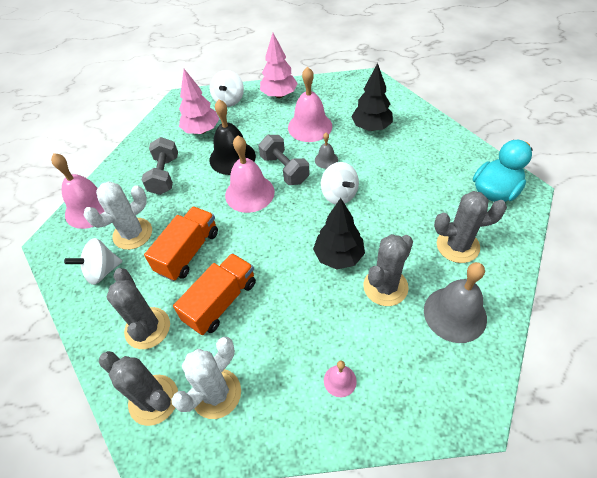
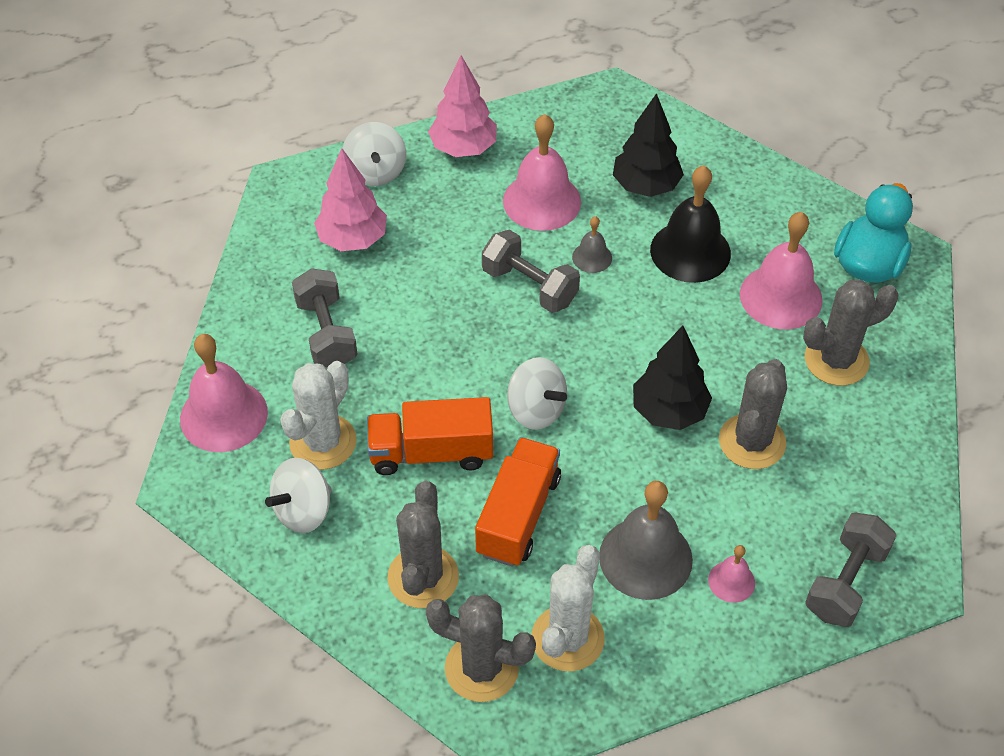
camera: 20 degrees left, 0 degrees up
grey cactus [107,268,170,349] -> grey cactus turned 45 degrees clockwise [387,481,459,608]
orange truck [144,206,218,281] -> orange truck turned 105 degrees counterclockwise [367,397,493,475]
black bell [210,99,256,175] -> black bell moved to [650,165,731,283]
pink bell [225,136,275,213] -> pink bell moved to [740,212,823,329]
white spinning top [321,162,359,204] -> white spinning top moved to [507,357,567,430]
grey bell [424,262,487,343] -> grey bell moved to [599,481,693,600]
none -> grey dumbbell [805,513,897,627]

